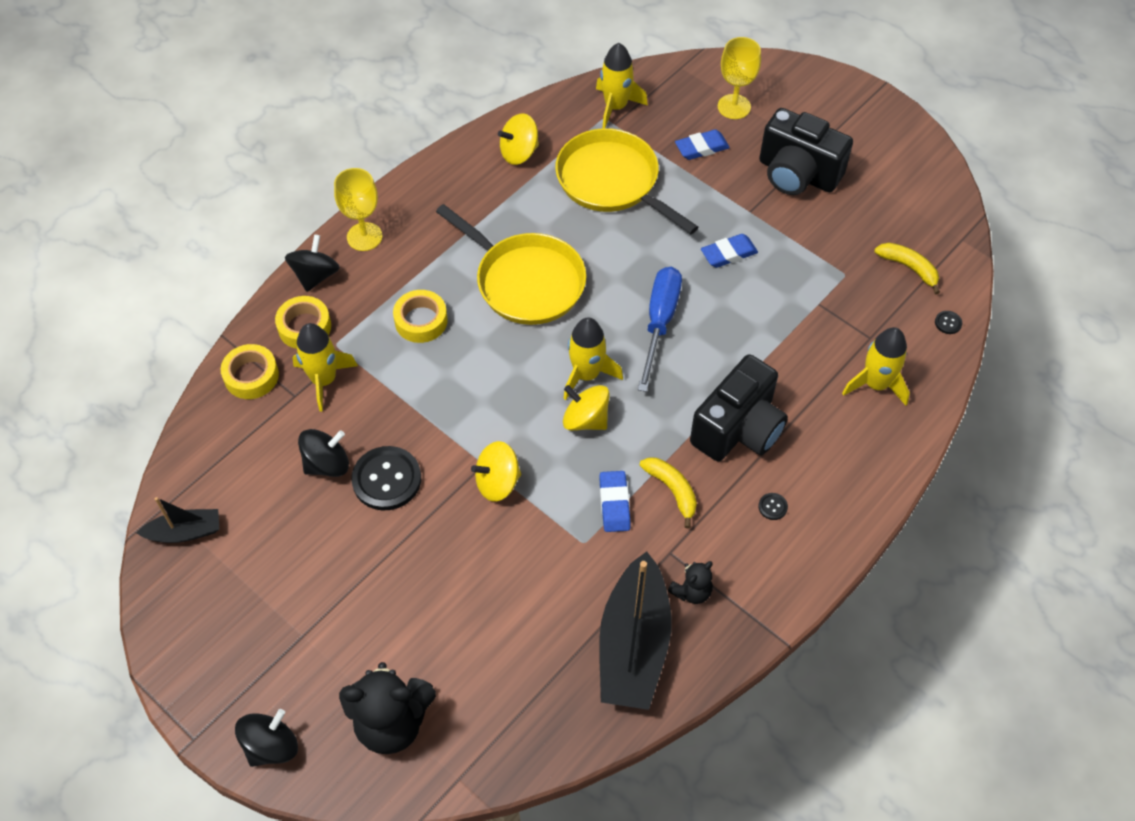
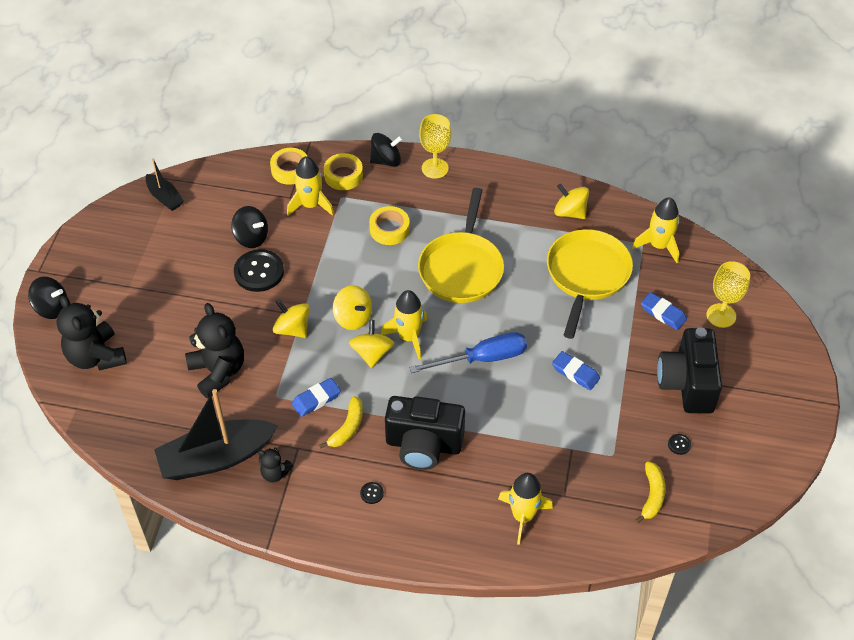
camera: 60 degrees right, 5 degrees down
black button [935,311,962,334] -> black button moved to [668,434,691,455]
none -> black teddy bear [185,303,244,398]
none -> yellow spinning top [333,285,372,330]

